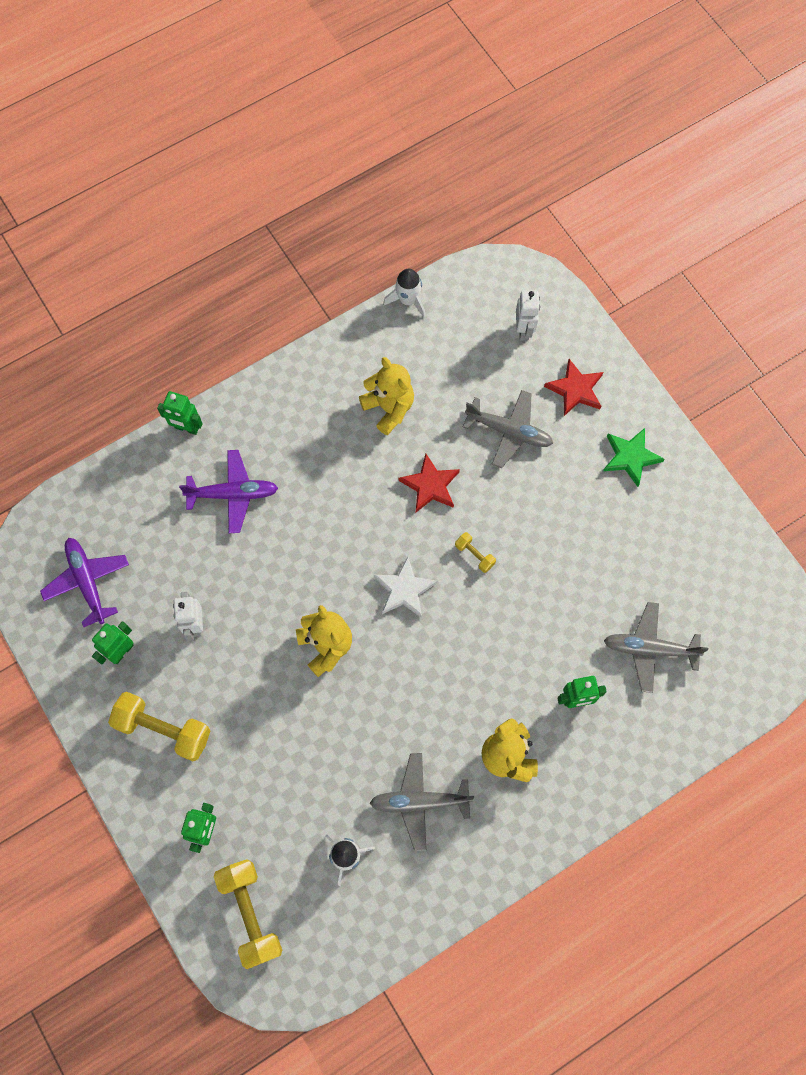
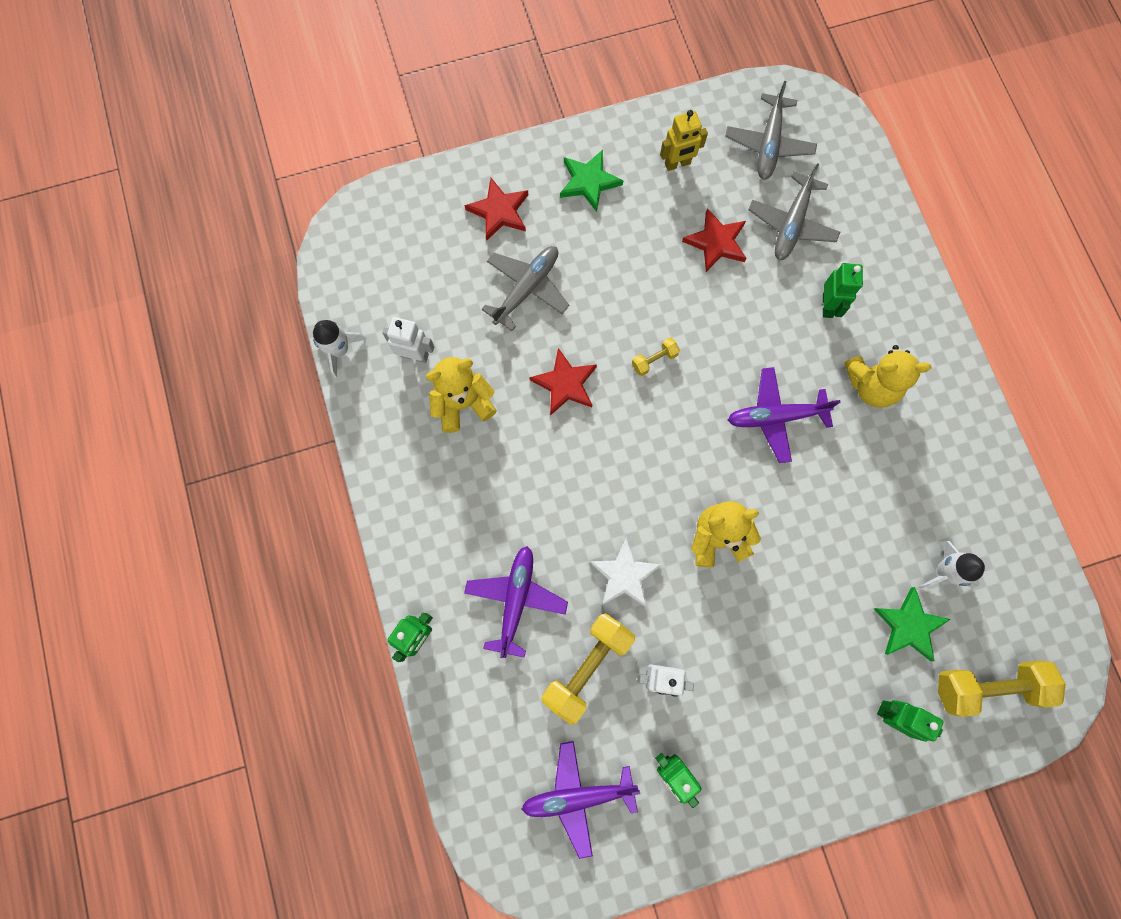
camera: 75 degrees left, 5 degrees up
yellow dumbbell [108,692,211,761] -> yellow dumbbell moved to [542,613,635,725]
grey plane [370,753,474,851] -> grey plane moved to [725,81,817,180]
white star [374,556,437,618] -> white star moved to [589,537,661,608]
white robot [516,291,540,341] -> white robot moved to [382,317,434,363]
none -> yellow robot [660,110,708,171]
none -> red star [682,208,747,272]
none -> purple plane [728,367,840,463]
none -> green star [874,587,951,661]

